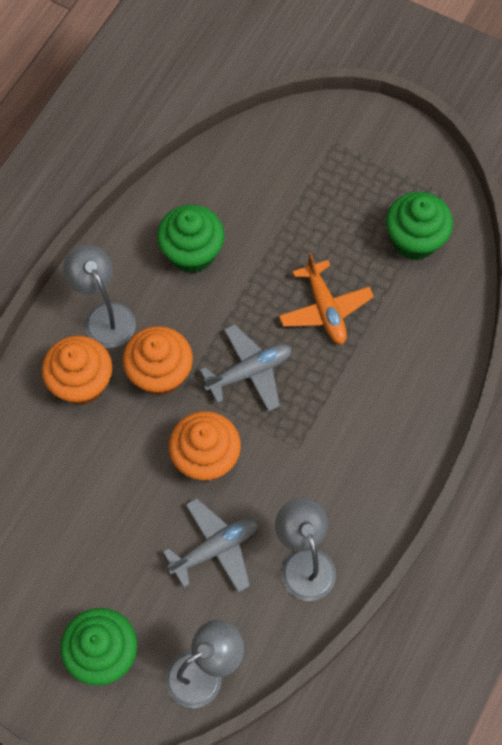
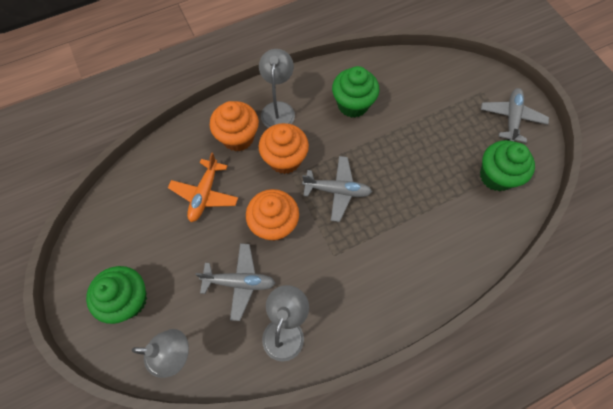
camera: 35 degrees right, 0 degrees up
orange plane [279,253,374,344] -> orange plane moved to [168,152,238,222]
none -> grey plane [481,88,549,143]

